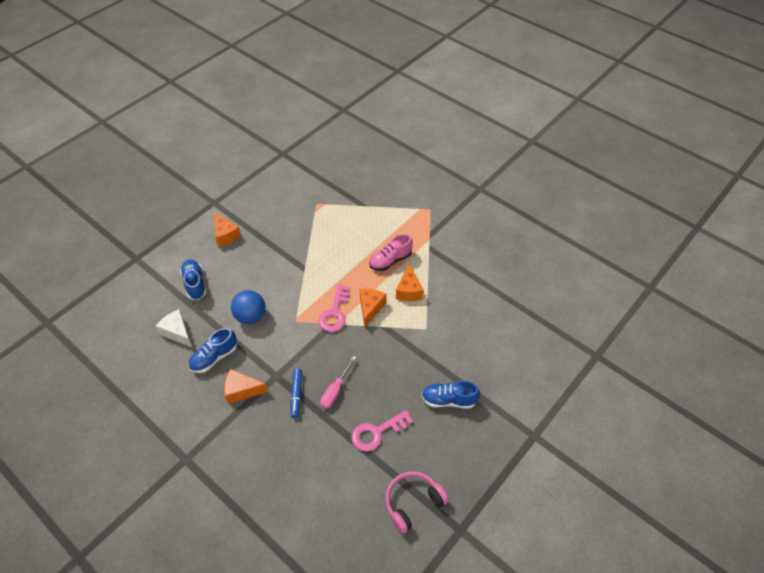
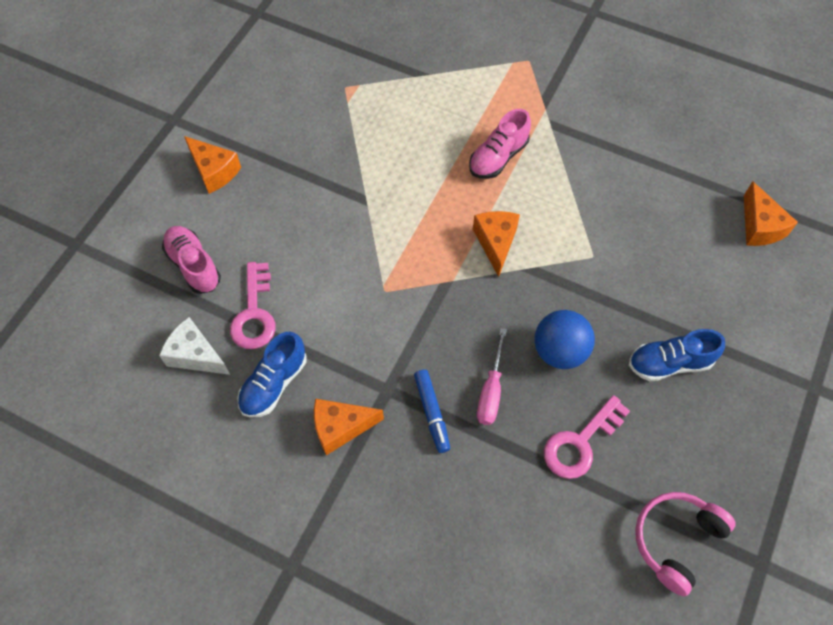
camera: 15 degrees left, 10 degrees up
blue shoe [180,259,206,300] -> pink shoe [162,226,221,294]
blue ball [231,290,265,324] -> blue ball moved to [534,310,595,369]
pink key [318,284,350,332] -> pink key moved to [230,262,276,349]
orange cheese [396,263,424,301] -> orange cheese moved to [744,181,798,246]

